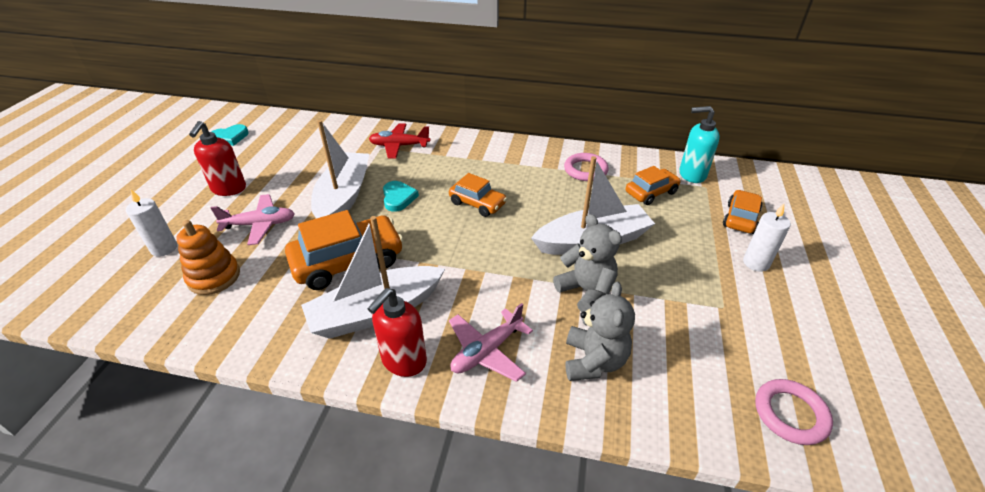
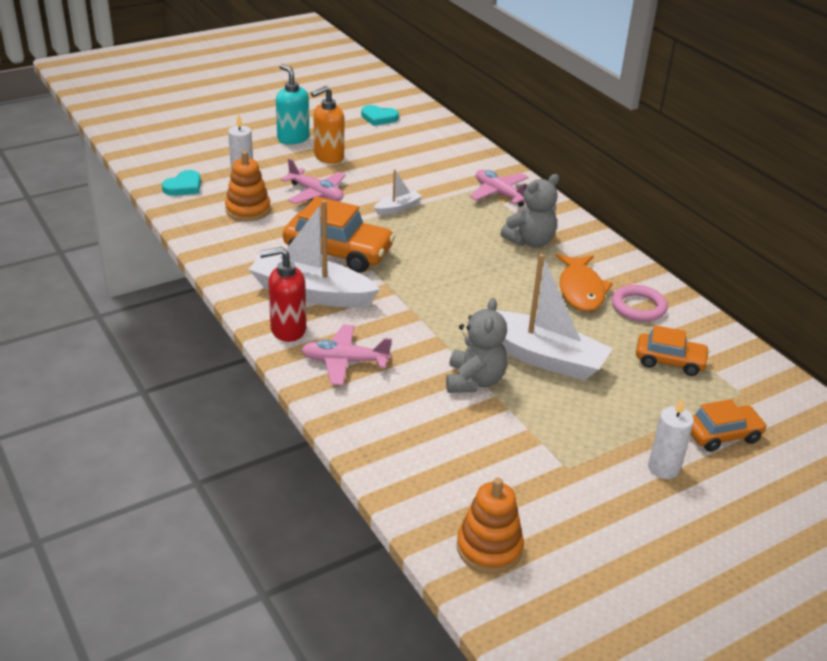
camera: 45 degrees right, 5 degrees down
red soap dispenser [189,121,246,196] -> orange soap dispenser [311,86,344,164]
white boat [311,120,370,218] -> white boat [374,170,422,215], size x0.47
red plane [369,123,430,159] -> pink plane [470,170,529,207]
turquoise heart [383,181,419,212] -> turquoise heart moved to [162,170,201,196]
orange car [449,173,507,217] -> none
grey teddy bear [565,282,635,381] -> grey teddy bear moved to [500,174,559,247]
turquoise soap dispenser [680,106,720,183] -> turquoise soap dispenser moved to [276,64,309,144]
pink ring [755,379,833,445] -> orange stacking toy [457,478,524,573]
none -> orange fish [556,254,613,312]

